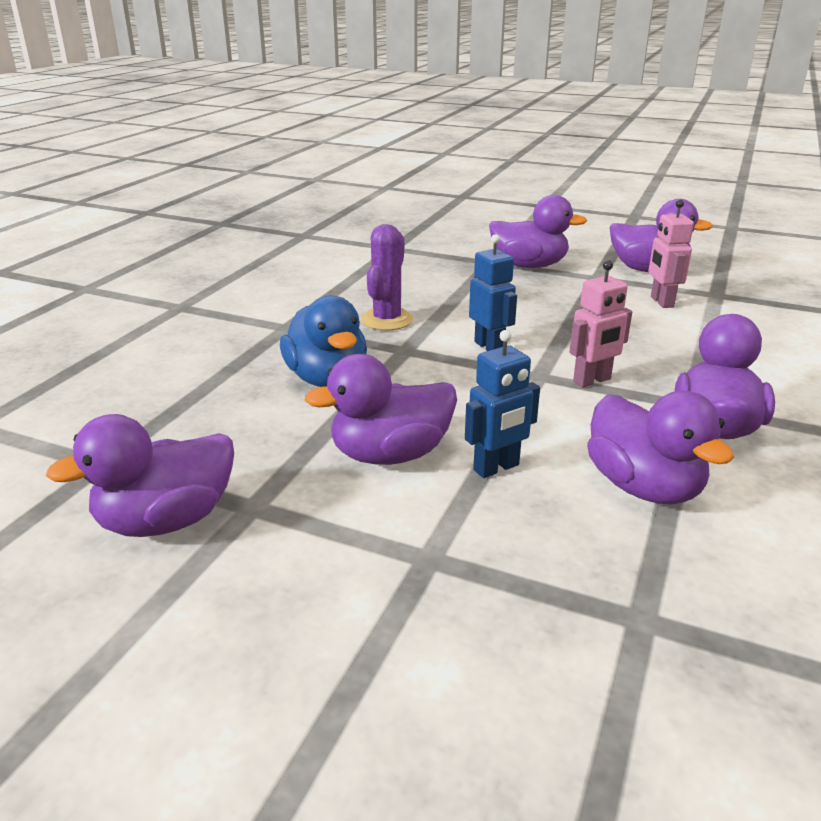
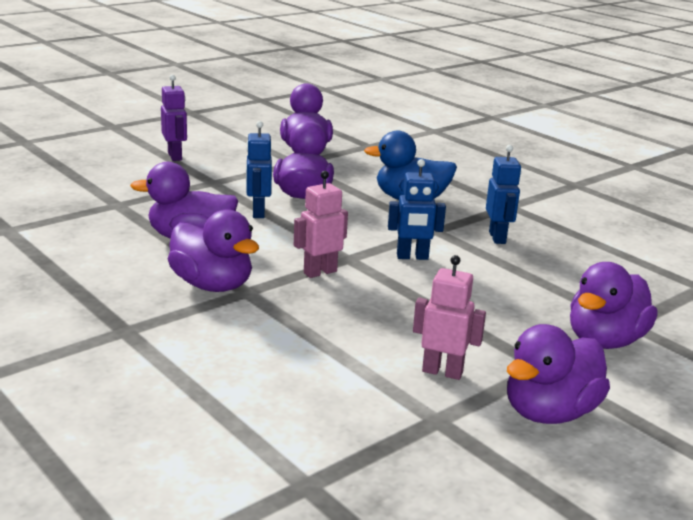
camera: 115 degrees right, 5 degrees down
purple cactus [361,224,413,330] -> blue robot [486,145,521,244]
pink robot [569,260,632,388] -> pink robot turned 60 degrees clockwise [294,171,348,278]
none -> purple robot [161,75,187,161]

